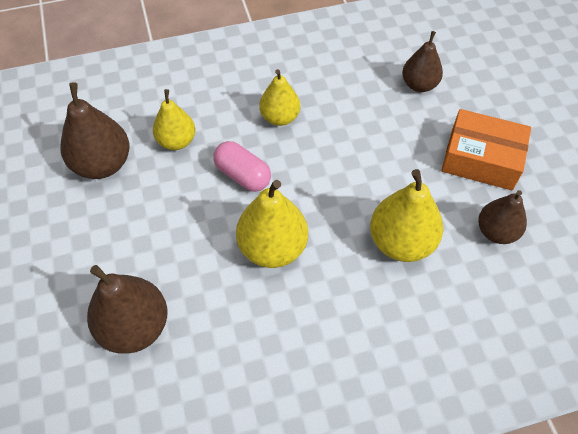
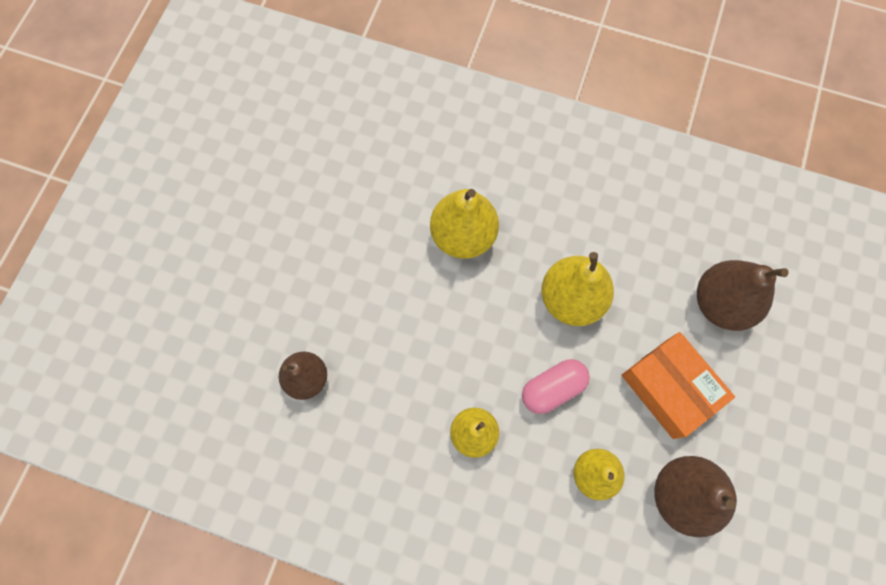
camera: 145 degrees left, 15 degrees up
pink capsule [213,141,271,192] -> pink capsule turned 75 degrees clockwise [522,359,590,414]
orange box [441,109,531,190] -> orange box moved to [622,332,735,439]
brown pear [478,190,527,244] -> none

